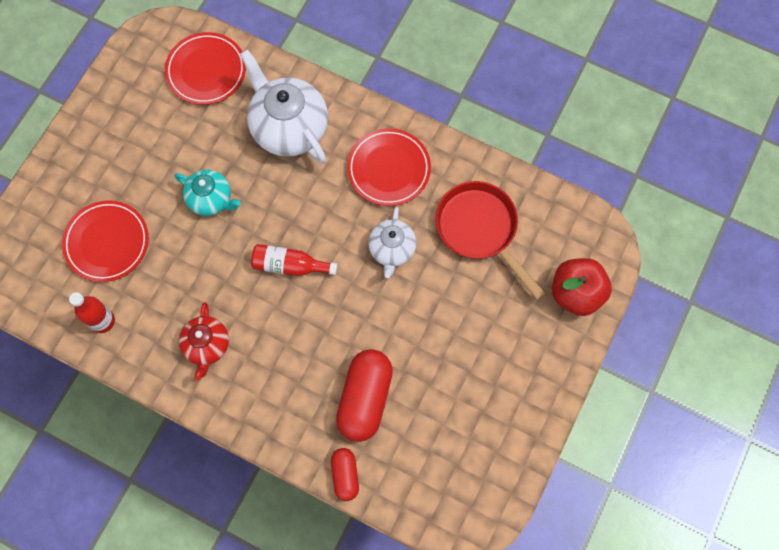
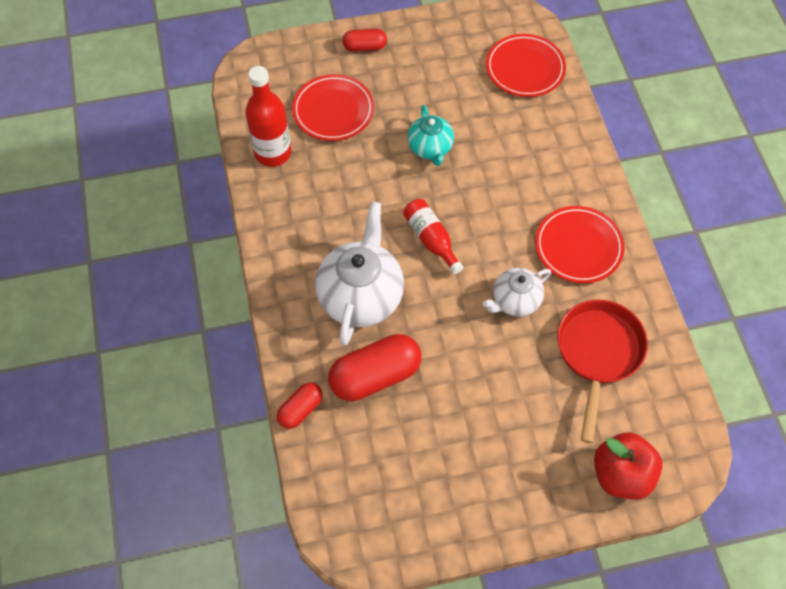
camera: 50 degrees right, 10 degrees down
red bottle [69,292,115,333] -> red bottle [245,66,291,167], size x1.51
red teapot [179,302,229,380] -> none
white teapot [240,50,328,164] -> white teapot moved to [315,202,404,346]
none -> red capsule [342,29,387,52]

